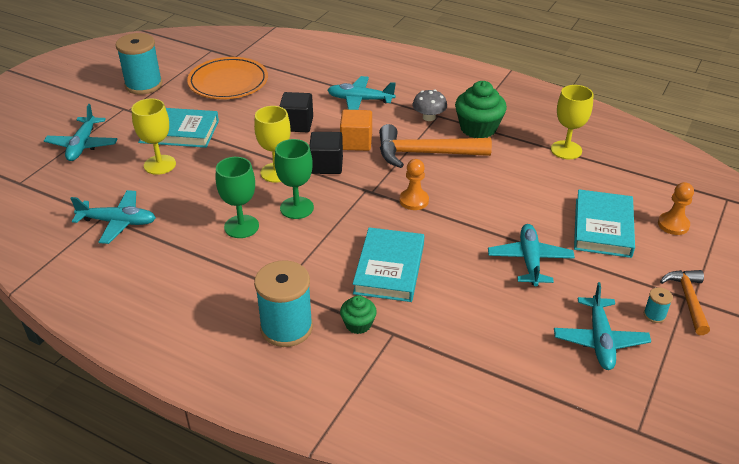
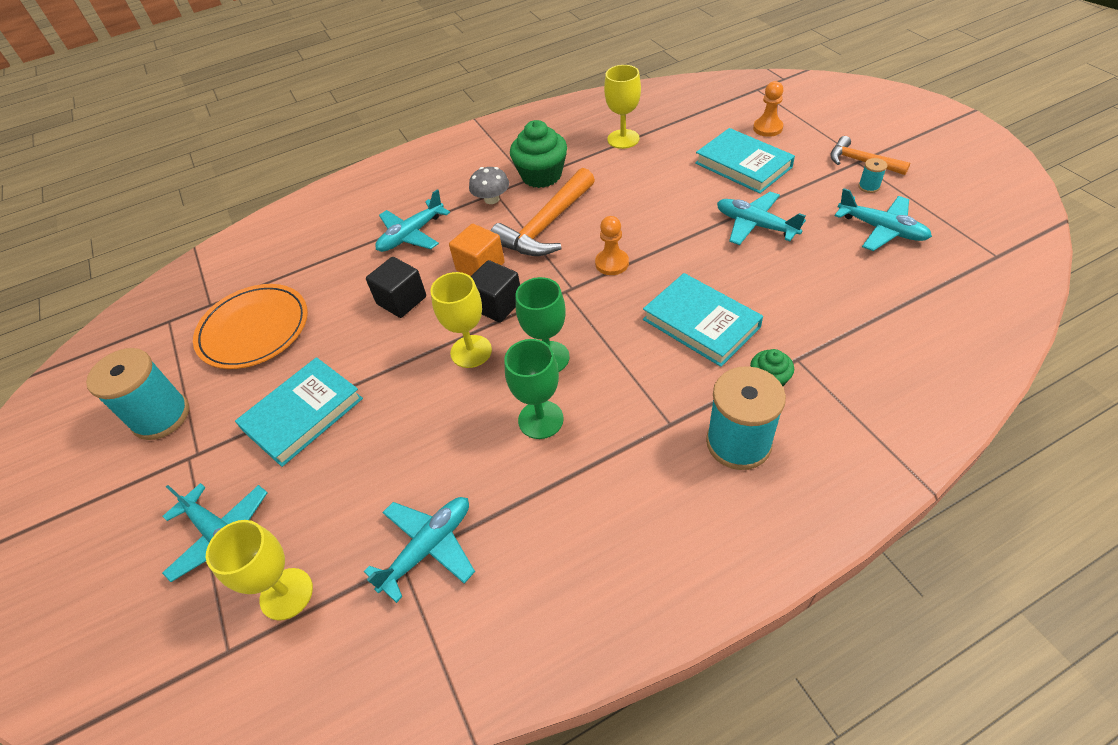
camera: 50 degrees left, 10 degrees up
yellow goblet [131,98,176,175] -> yellow goblet moved to [206,520,313,621]

